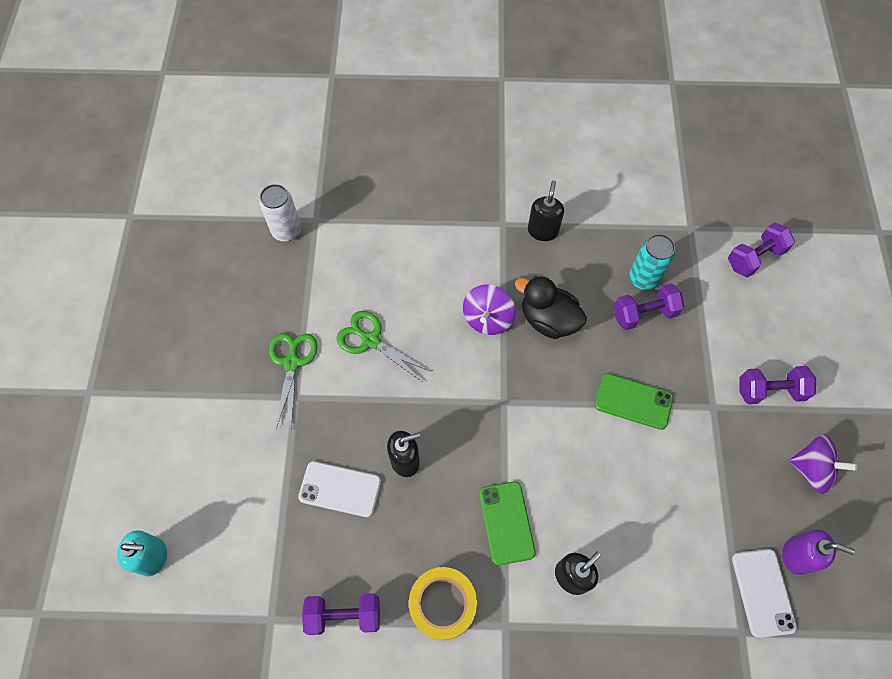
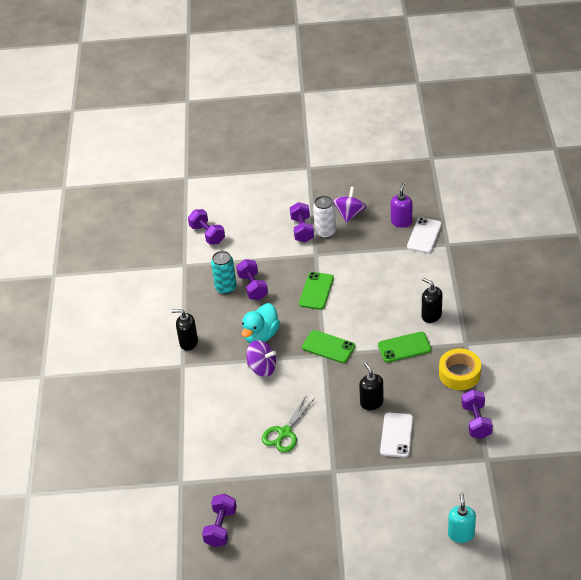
camera: 90 degrees left, 20 degrees down
white can [259,184,301,242] -> white can moved to [313,196,336,239]
green scissors [269,333,318,429] -> none
black duck [515,276,587,339] -> turquoise duck [242,303,280,343]
white phone [732,549,797,638] -> white phone turned 60 degrees counterclockwise [407,218,442,253]
none -> purple dumbbell [202,494,237,547]
none -> green phone [302,330,355,363]

